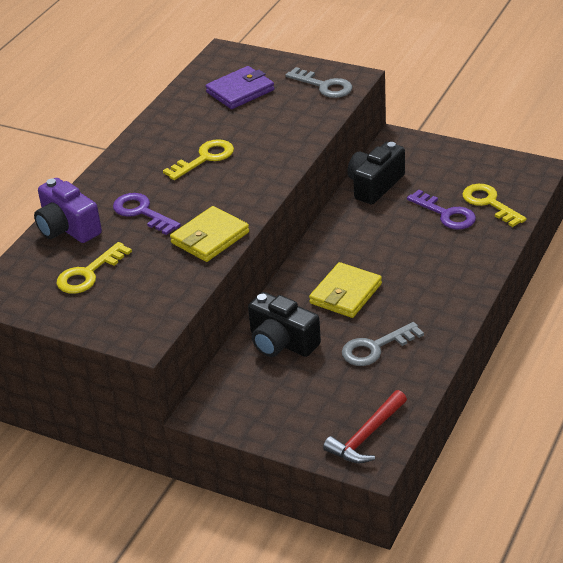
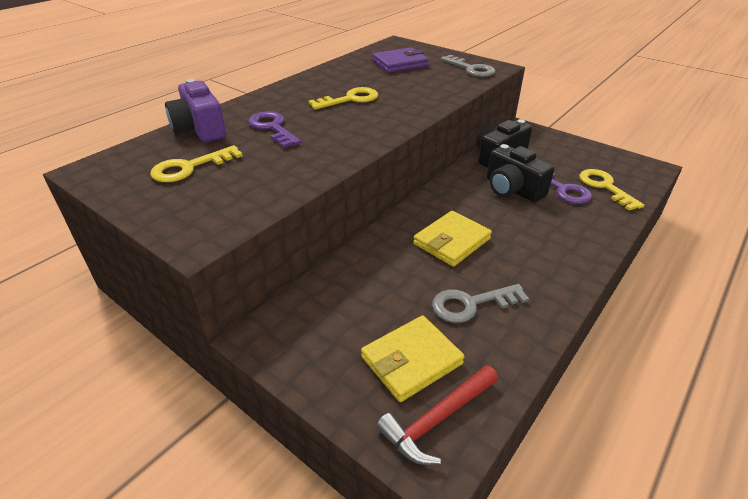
camera: 10 degrees right, 0 degrees up
yellow wallet [170,206,249,262] -> yellow wallet moved to [361,315,465,402]
black camera [248,292,321,357] -> black camera moved to [487,144,554,203]

